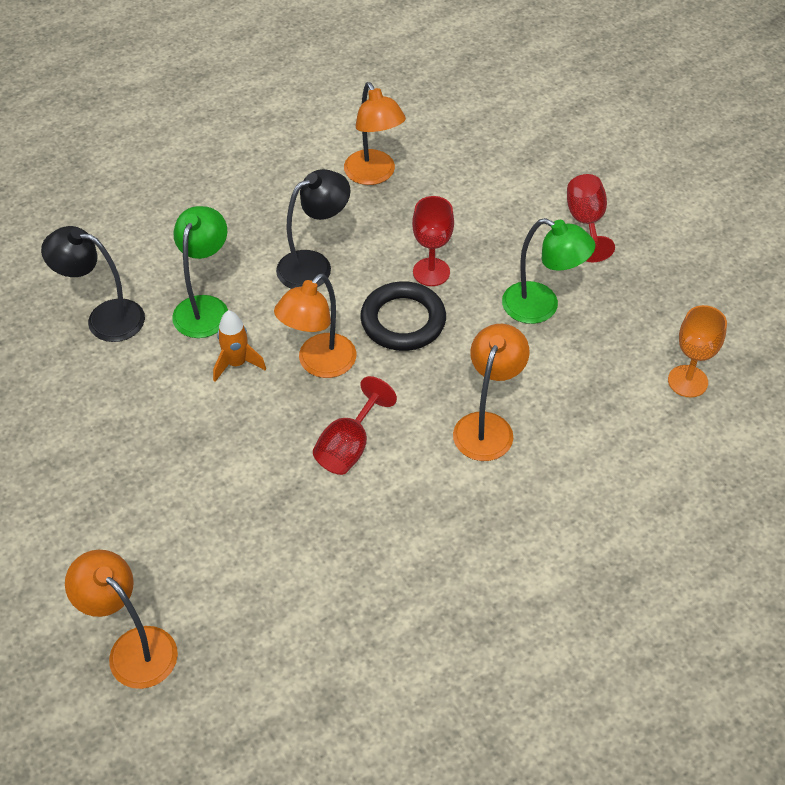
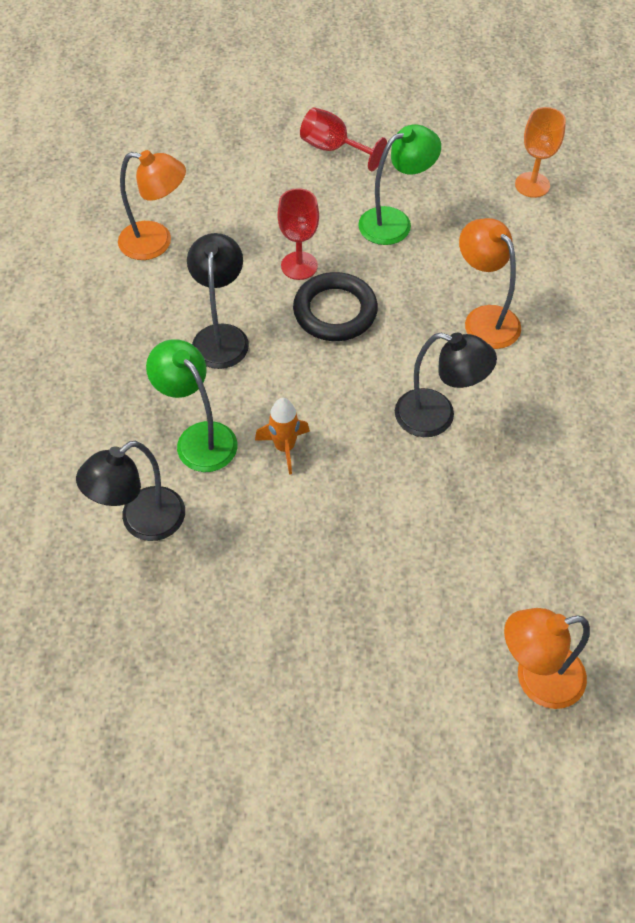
camera: 55 degrees left, 5 degrees up
orange lamp [274,274,356,378] -> none
red goblet [313,376,397,475] -> black lamp [395,332,497,437]

